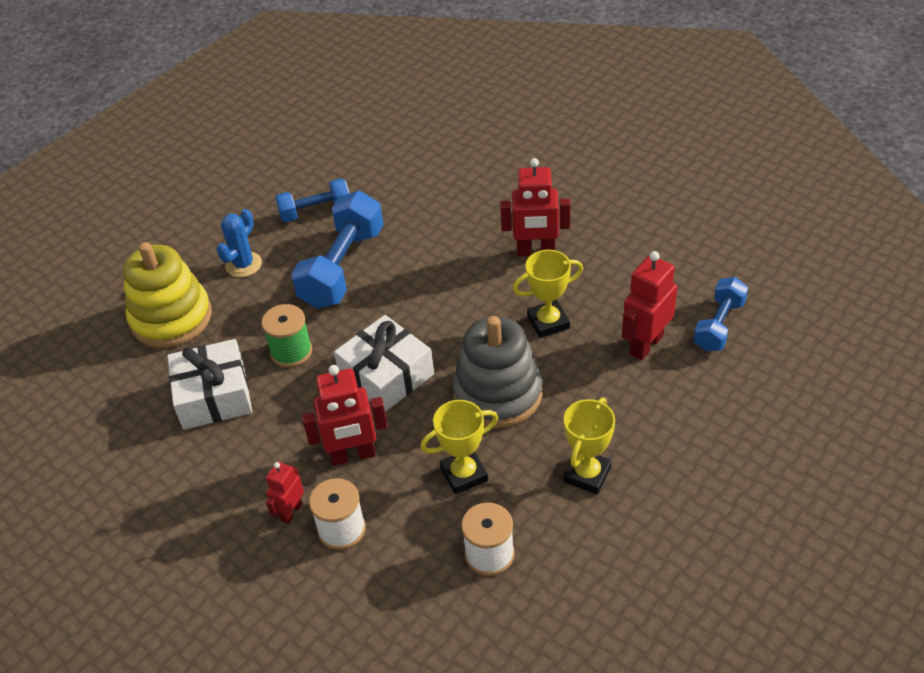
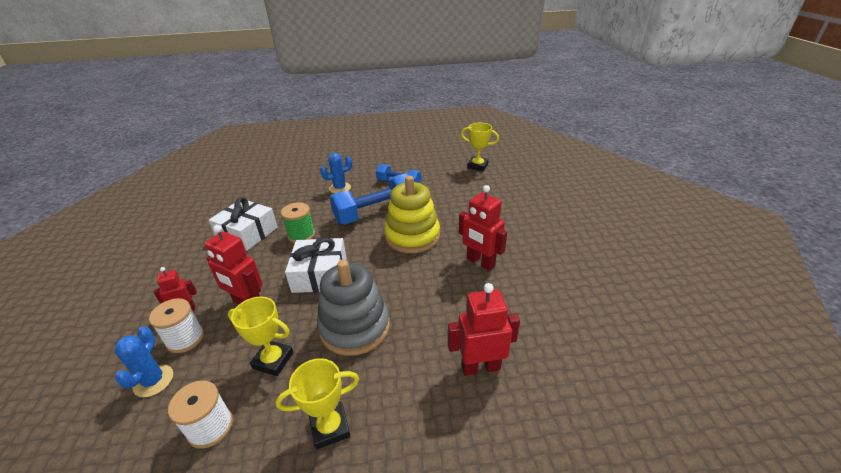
camera: 40 degrees right, 10 degrees down
yellow stacking toy [123,242,212,348] -> yellow stacking toy moved to [384,176,440,253]
yellow trophy [513,250,583,338] -> yellow trophy moved to [461,123,499,171]
blue dumbbell [693,277,748,351] -> none
none -> blue cactus [115,326,173,397]

